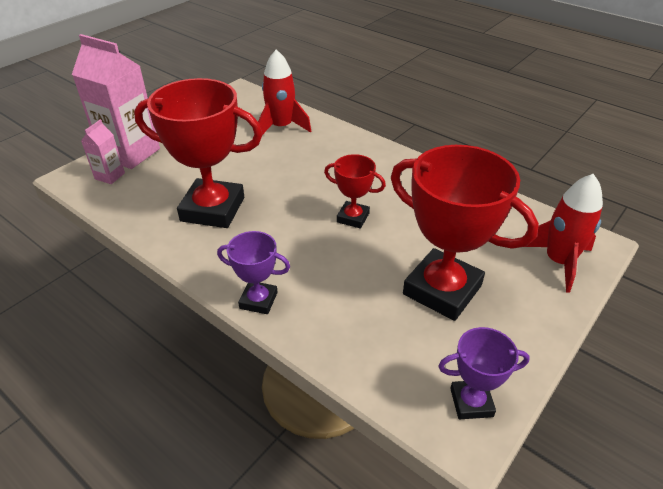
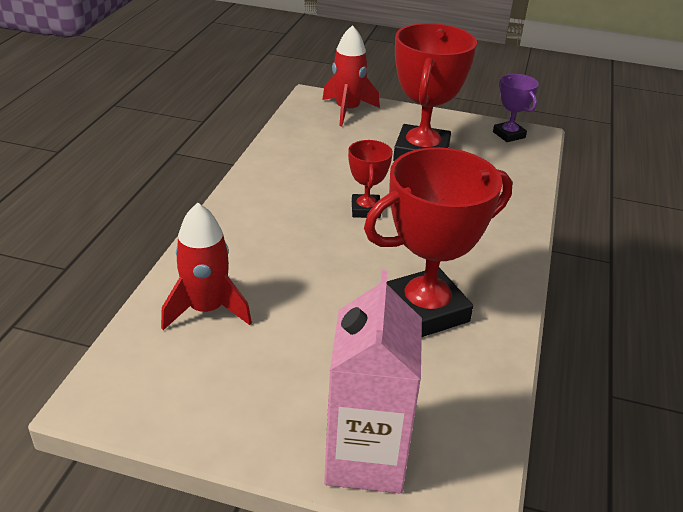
camera: 115 degrees left, 5 degrees down
pink carton [81,120,125,184] -> none
red trophy [134,78,263,228] -> red trophy turned 75 degrees clockwise [364,147,512,337]
purple trophy [217,231,290,314] -> none

